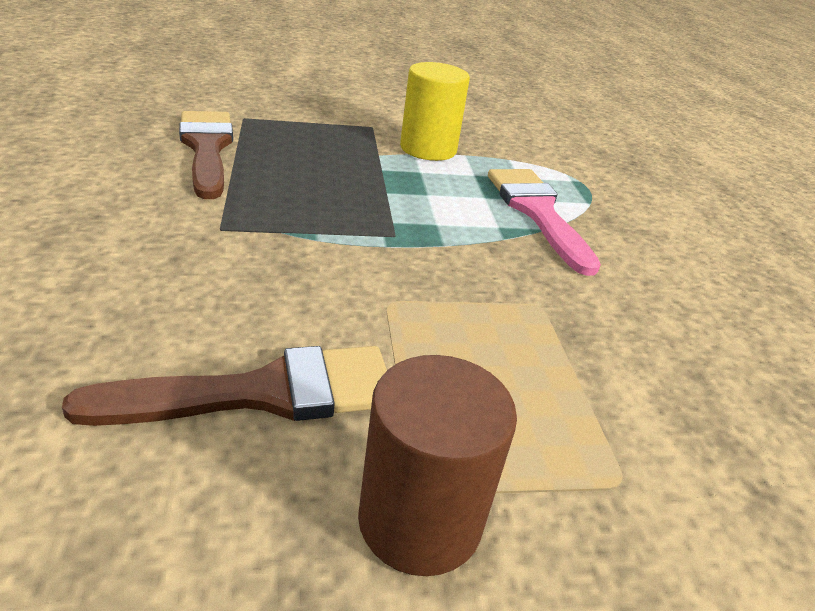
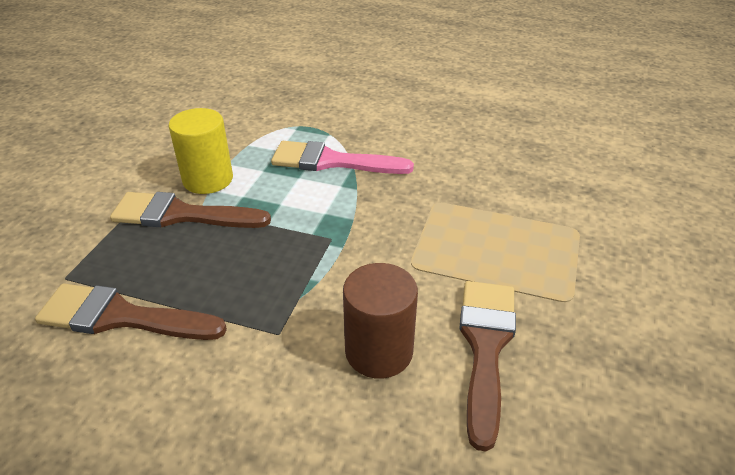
camera: 60 degrees left, 5 degrees up
brown cylinder [358,355,517,576] -> brown cylinder moved to [343,263,418,379]
none -> brown brush [110,192,271,228]

